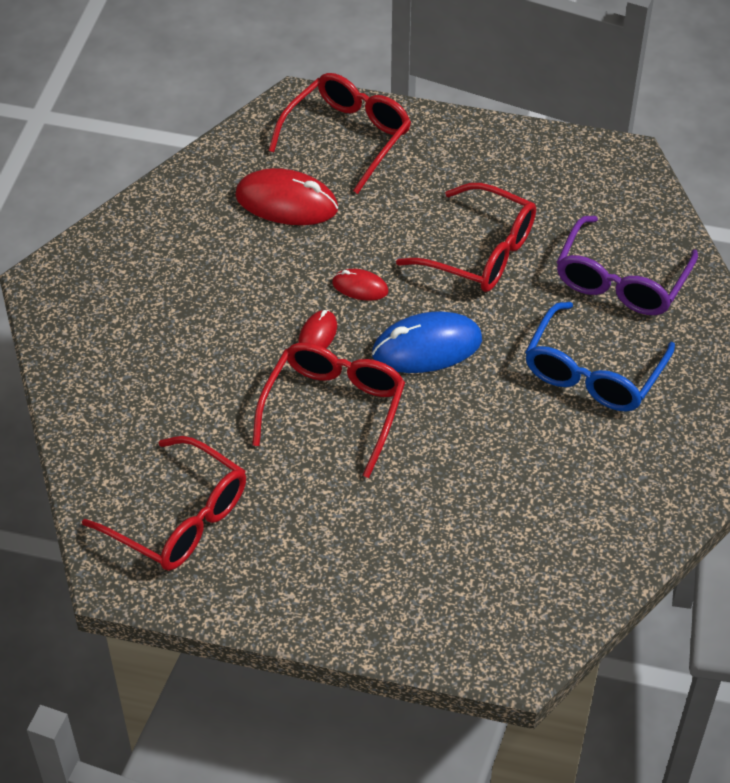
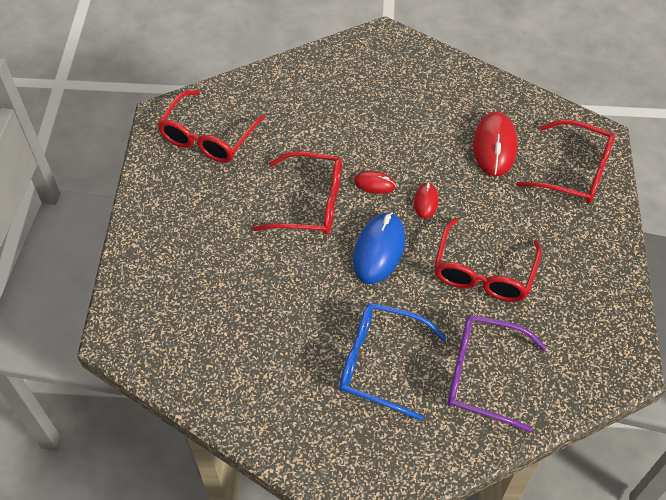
camera: 80 degrees right, 5 degrees up
blue mouse [372,311,482,373] -> blue mouse turned 45 degrees clockwise [353,212,405,284]

